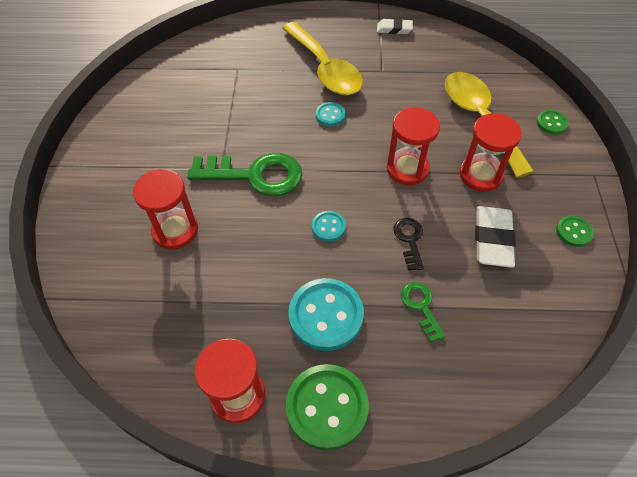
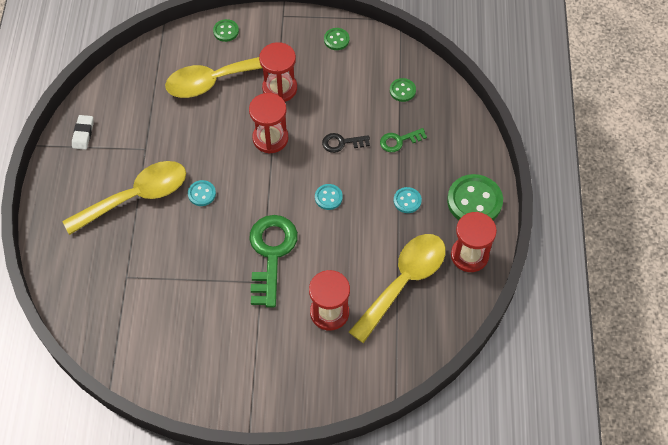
camera: 90 degrees left, 5 degrees up
turquoise button [288,278,364,351] -> turquoise button [394,187,422,213], size x0.51
white eraser [475,206,516,268] -> none
none -> yellow spoon [349,234,446,343]
none -> green button [390,78,416,102]

